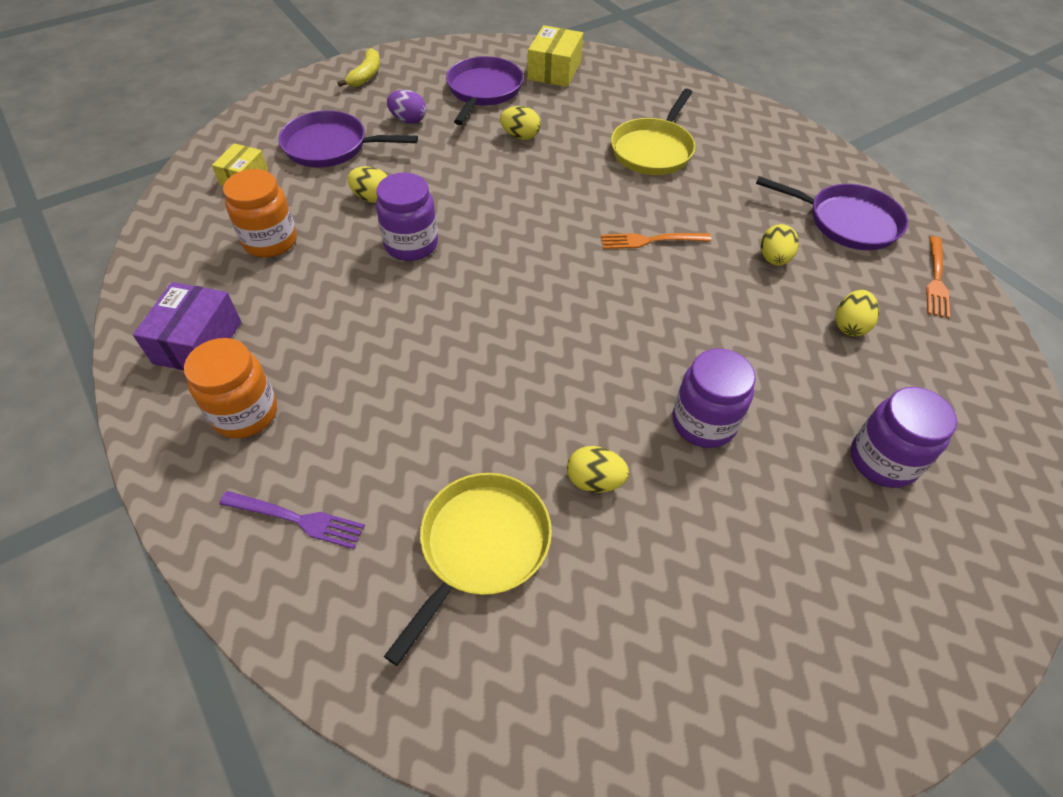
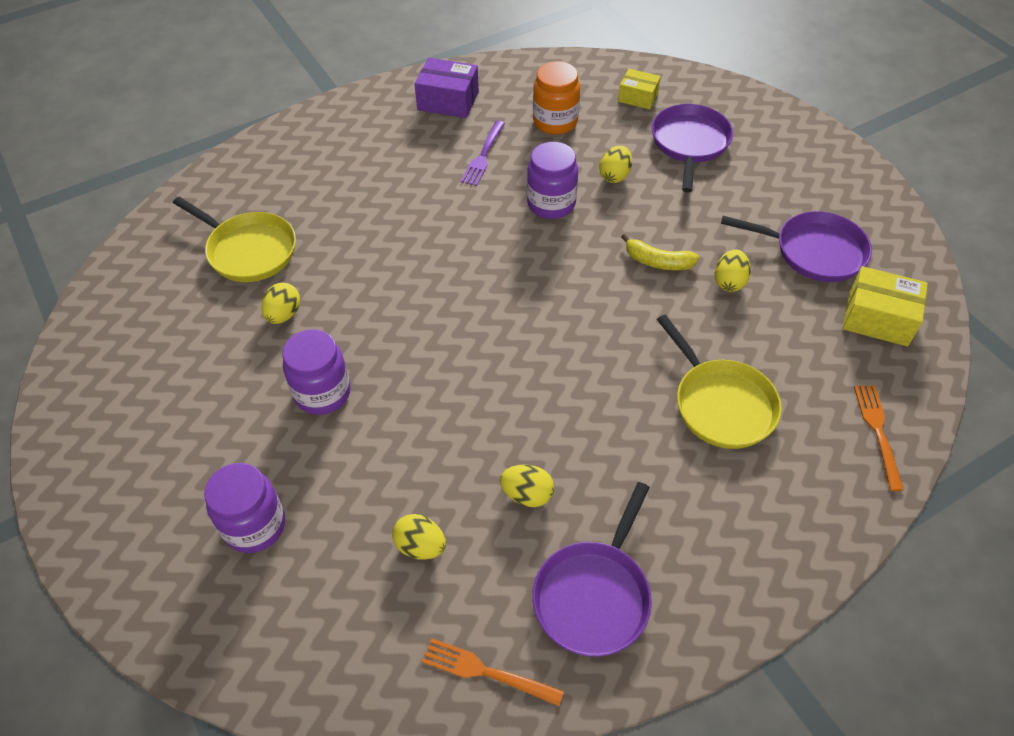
camera: 95 degrees right, 0 degrees up
orange jar [184,338,277,438] -> none
purple fork [219,491,365,549] -> purple fork moved to [461,121,505,186]
yellow banana [338,48,380,87] -> yellow banana moved to [621,234,700,270]
purple egg [387,90,426,124] -> none
orange fork [601,233,712,249] -> orange fork moved to [854,385,904,491]
yellow pan [611,89,696,175] -> yellow pan turned 150 degrees counterclockwise [657,315,782,449]

